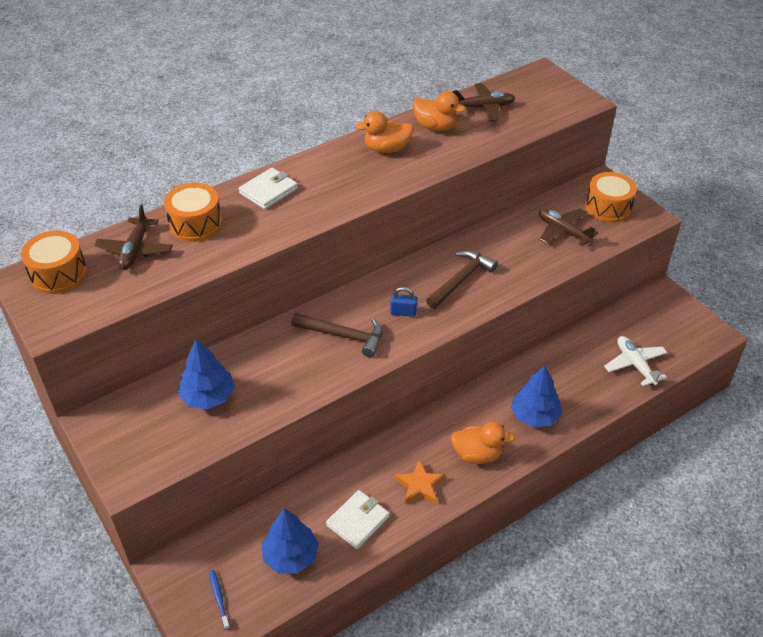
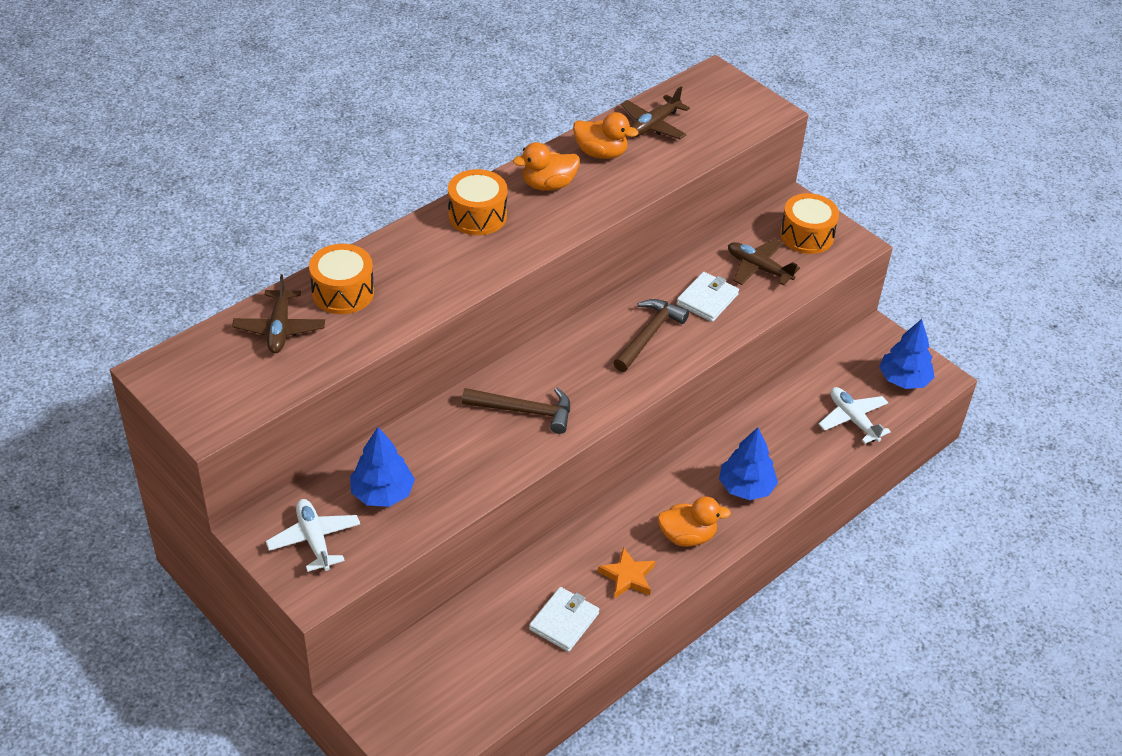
camera: 10 degrees left, 0 degrees up
orange drum [21,231,87,294] -> orange drum moved to [448,169,507,235]
blue toothbrush [209,570,230,630] -> none
white wallet [239,168,298,209] -> white wallet moved to [677,272,739,322]
blue tree [261,508,319,574] -> blue tree moved to [879,319,935,389]
blue padlock [390,287,417,317] -> none
brown plane [453,83,515,121] -> brown plane turned 150 degrees clockwise [621,86,690,139]
none -> white plane [266,499,360,572]

